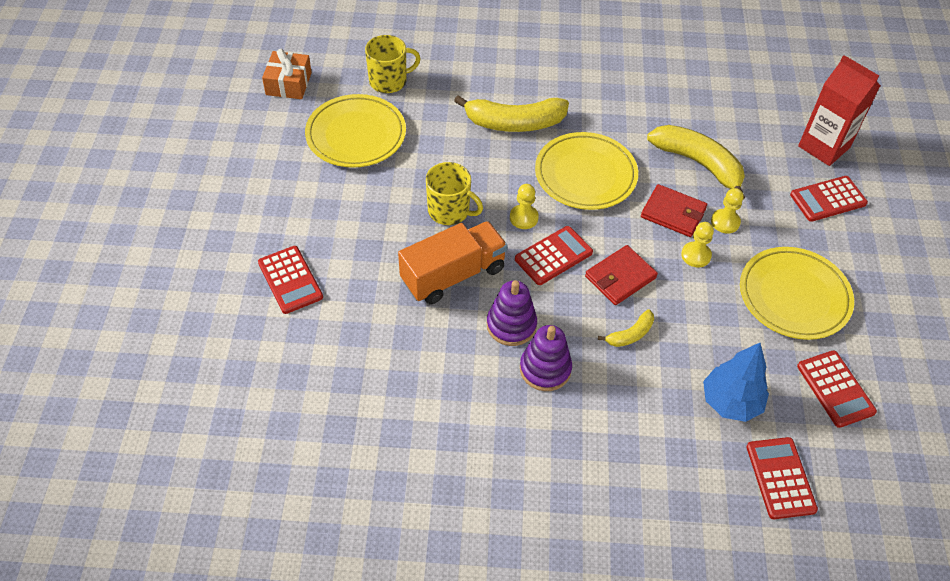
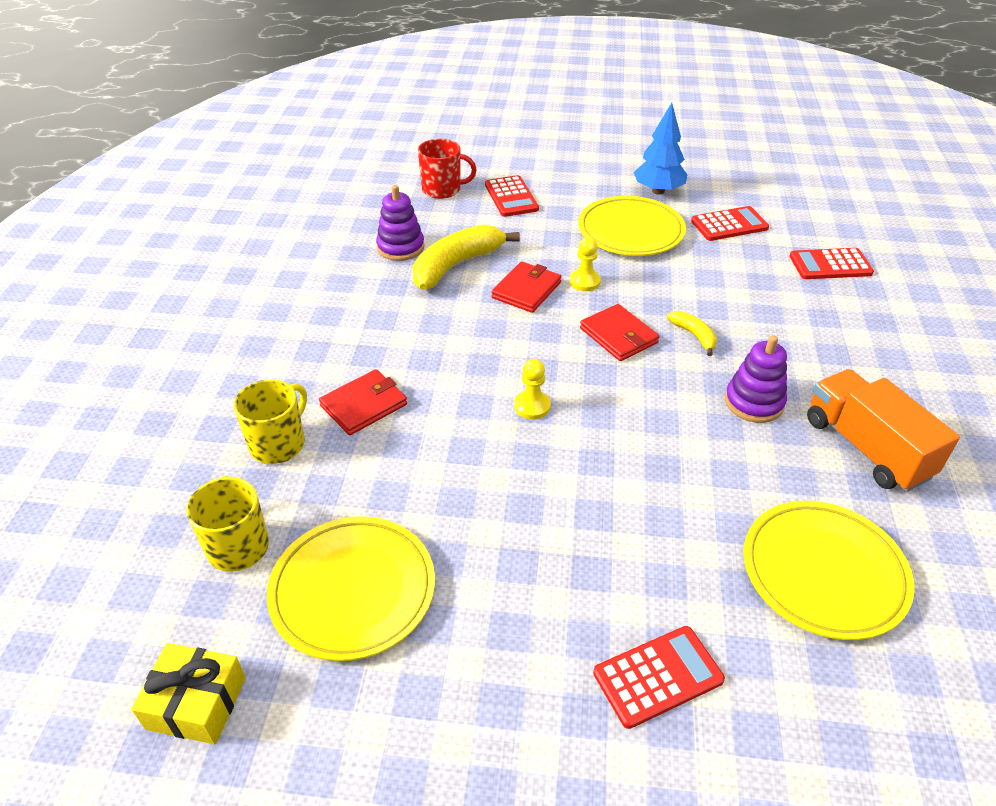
camera: 85 degrees left, 10 degrees down
orange gift [262,49,312,99] -> yellow gift [131,643,246,744]
orange truck [398,221,508,304] -> orange truck moved to [807,369,960,492]
yellow mug [426,162,483,225] -> yellow mug moved to [234,379,307,464]
yellow banana [454,95,569,132] -> red wallet [319,369,407,435]
purple stacking toy [487,280,537,346] -> purple stacking toy moved to [376,185,424,261]
red calculator [515,226,593,285] -> none
yellow plate [535,132,638,210] -> yellow plate moved to [743,501,914,640]
blue tree [703,343,769,422] -> blue tree moved to [633,103,687,194]
yellow pawn [711,188,744,234] -> none
red carton [798,55,880,166] -> red mug [418,139,477,199]

